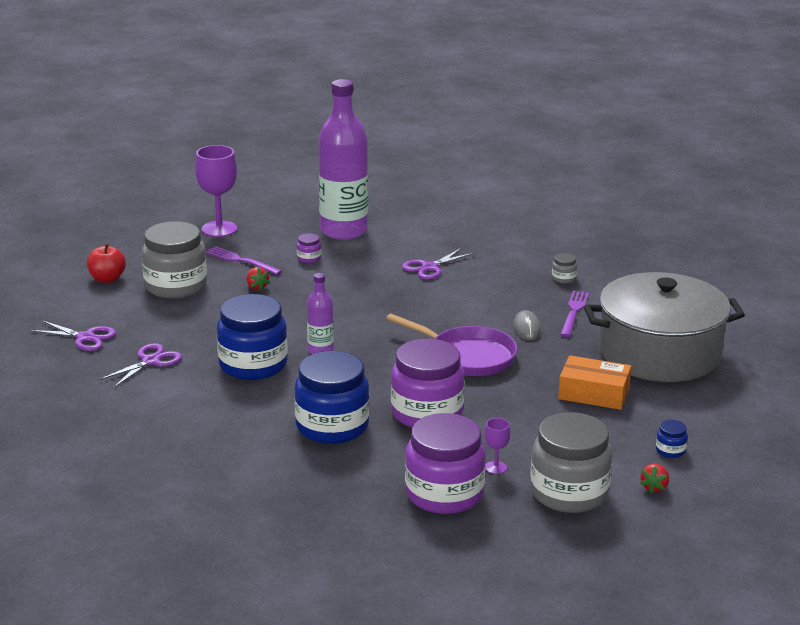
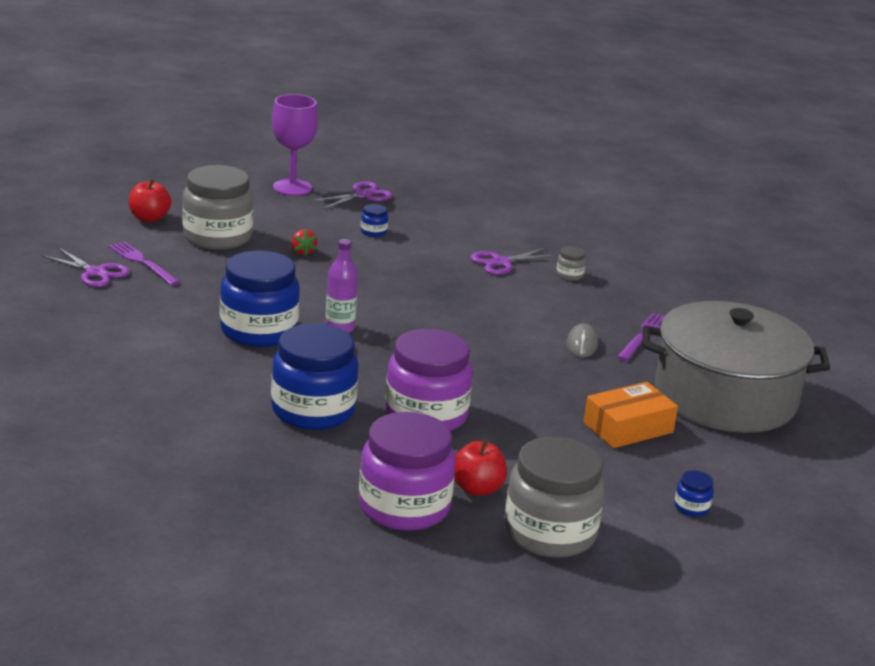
camera: 10 degrees right, 0 degrees up
purple scissors [98,343,182,388] -> purple scissors moved to [312,181,392,209]
purple fork [205,246,282,275] -> purple fork moved to [109,242,180,286]
purple jar [297,233,321,263] -> blue jar [361,204,388,237]
purple bottle [318,79,368,240] -> none
purple pan [386,314,517,376] -> none
purple goblet [485,418,510,474] -> red apple [454,439,507,496]
grey jar [552,253,577,283] -> grey jar moved to [556,246,586,281]
orange box [558,355,631,410] -> orange box turned 60 degrees counterclockwise [583,382,678,448]
red strawberry [640,464,669,494] -> none

